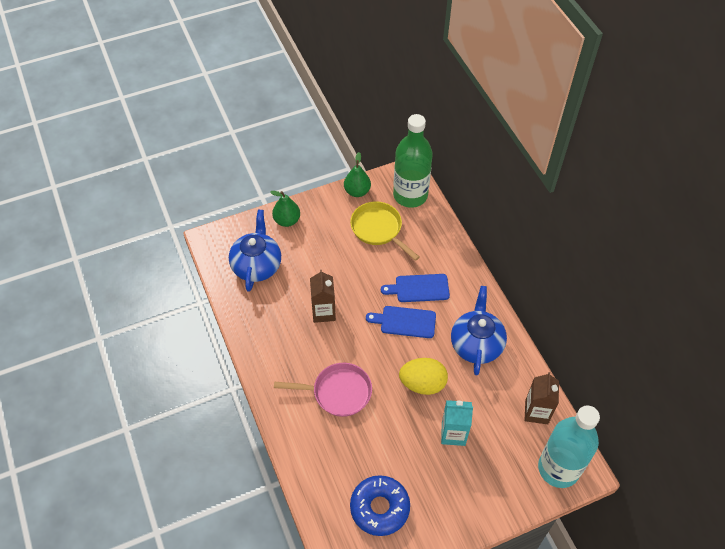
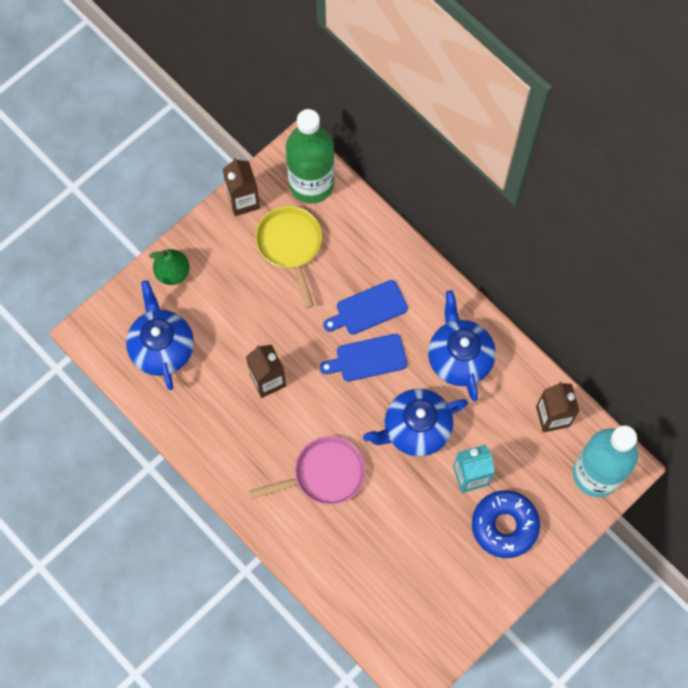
camera: 20 degrees left, 15 degrees up
green pear [344,152,371,197] -> brown carton [223,158,260,216]
yellow pan [350,201,420,261] -> yellow pan turned 45 degrees clockwise [255,206,322,308]
blue donut [350,475,410,536] -> blue donut moved to [472,490,540,558]
yellow egg [399,358,448,395] -> blue teapot [363,389,468,456]

